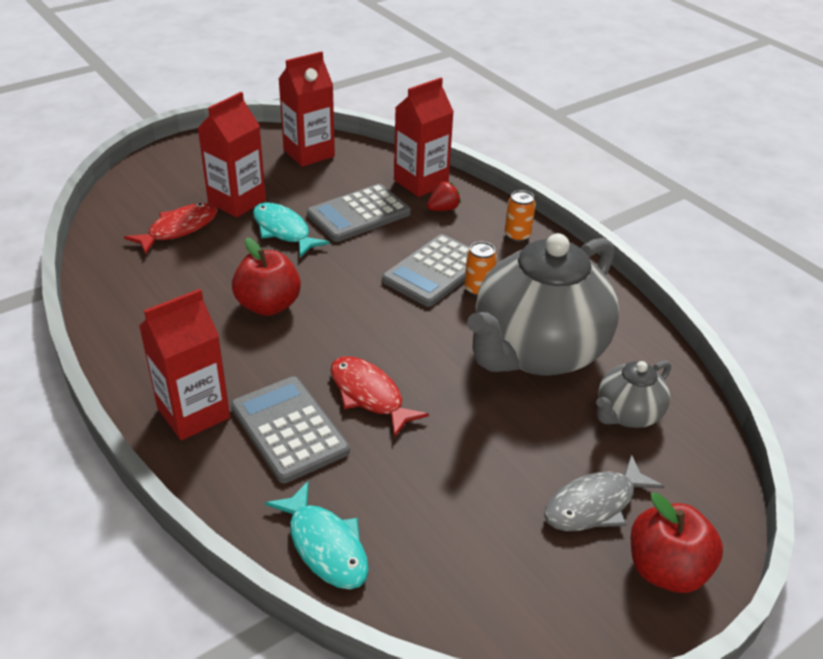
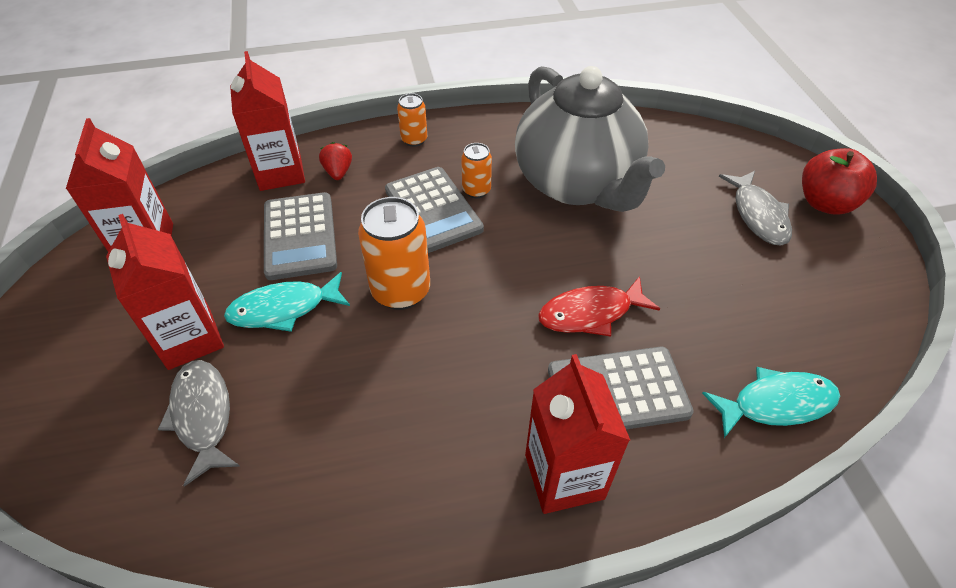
camera: 65 degrees left, 10 degrees up
red fish [124,203,218,255] -> grey fish [158,360,240,487]
red apple [232,238,301,316] -> none
grey teapot [596,361,671,428] -> none
none -> orange can [358,197,430,310]

